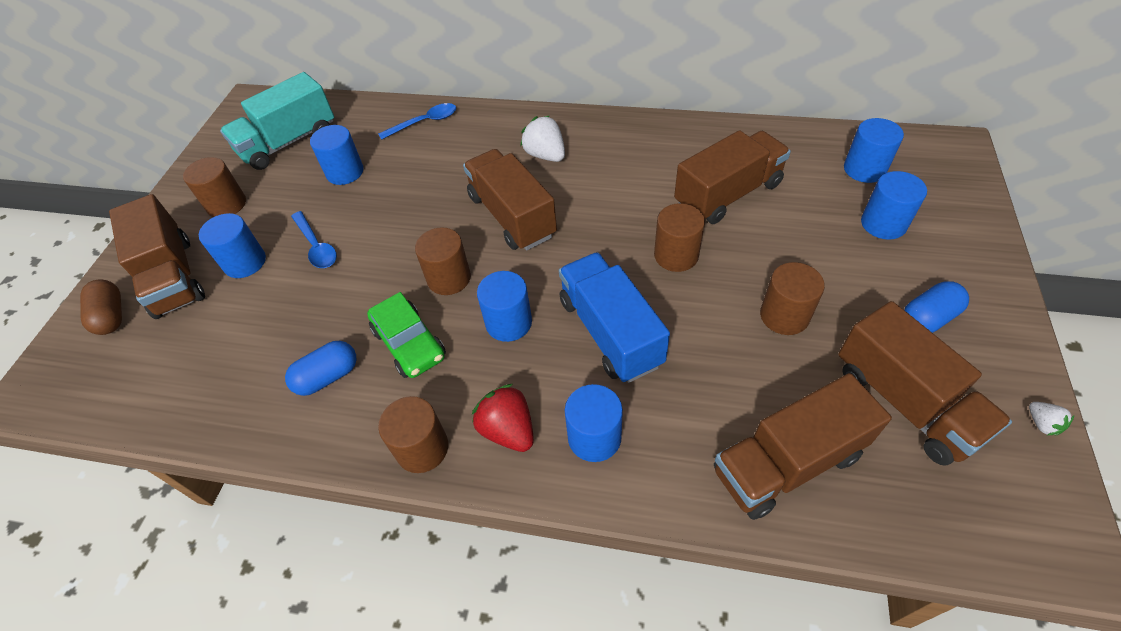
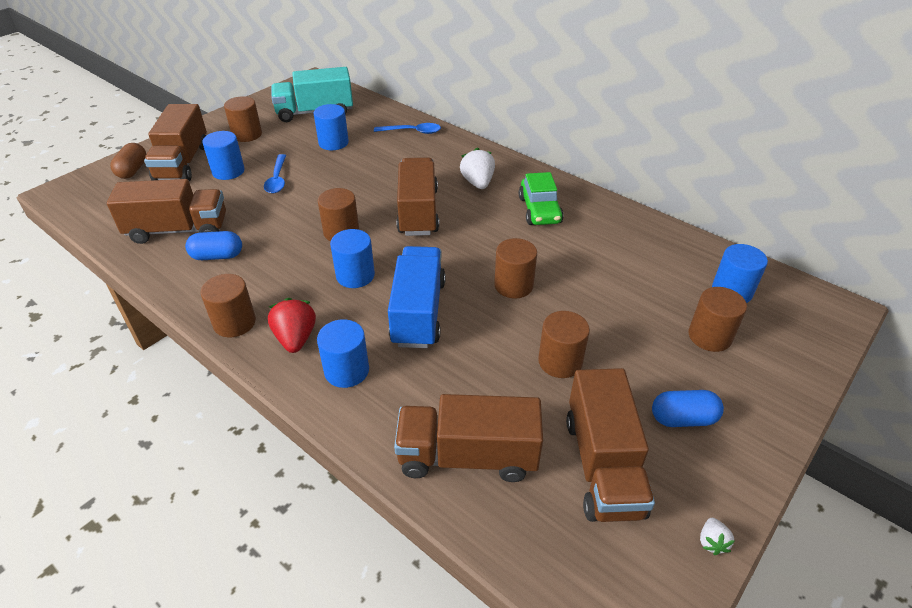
camera: 25 degrees right, 10 degrees down
green car [367,292,446,378] -> green car moved to [519,172,564,225]
brown truck [674,130,791,224] -> brown truck moved to [107,179,226,244]
blue cylinder [861,171,927,240] -> brown cylinder [688,287,747,352]

